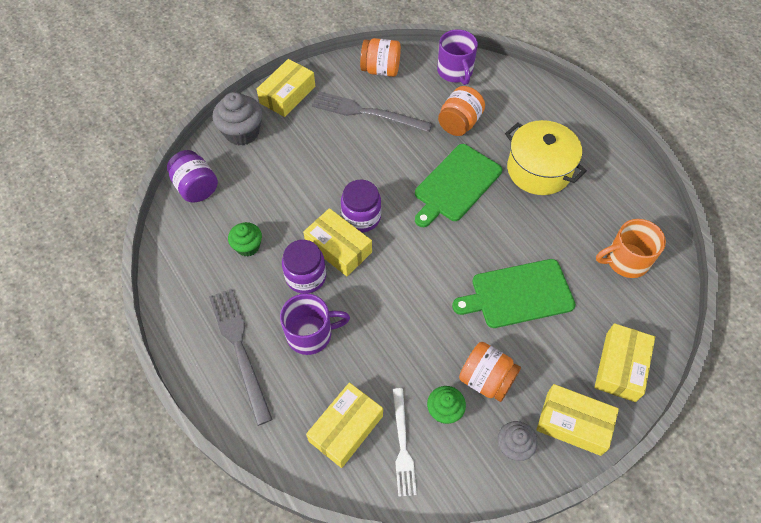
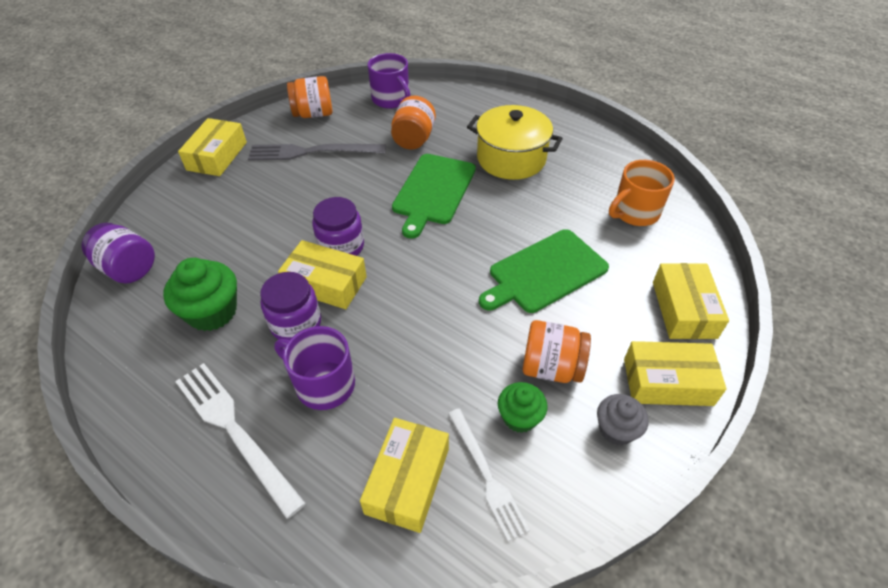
camera: 20 degrees left, 10 degrees down
grey fork [209,289,273,426] -> white fork [175,363,306,519]
grey cupcake [212,92,262,145] -> none
green cupcake [228,222,262,256] -> green cupcake [163,258,237,331], size x1.61
purple mug [280,293,350,355] -> purple mug turned 120 degrees counterclockwise [274,326,355,410]

